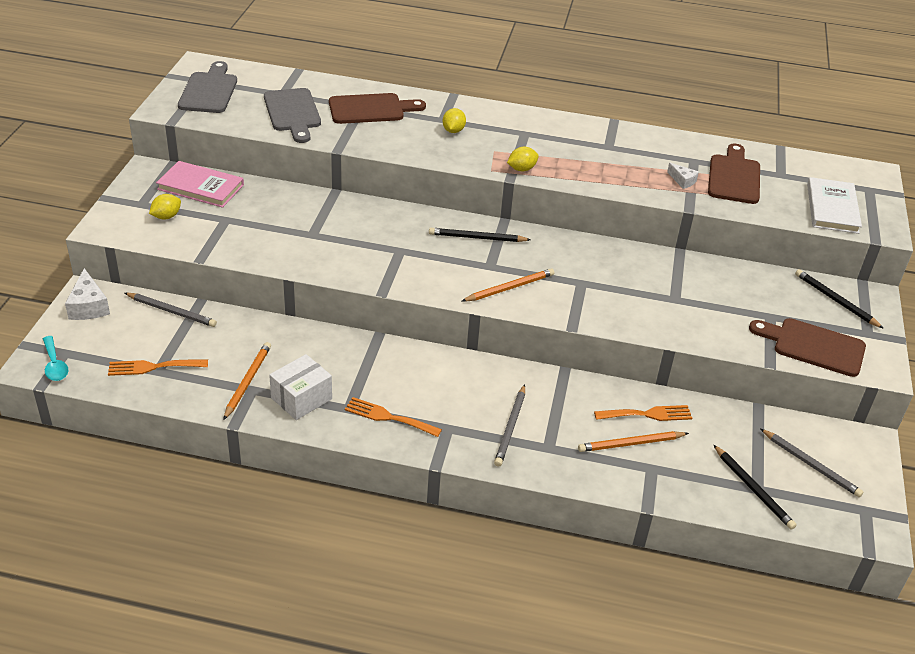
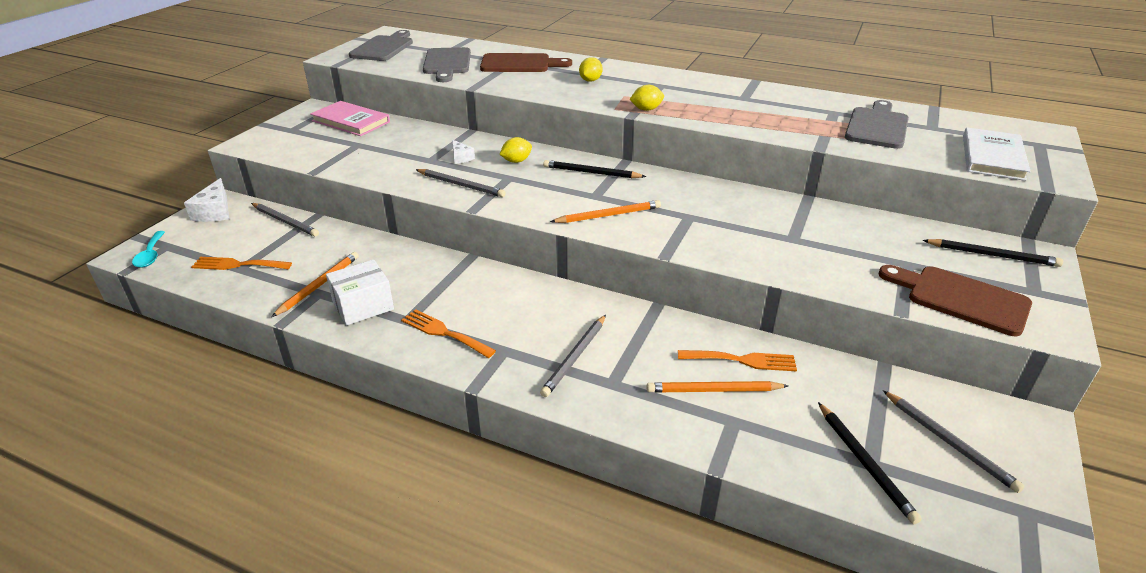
camera: 15 degrees right, 5 degrees down
yellow lemon [149,194,181,219] -> yellow lemon moved to [500,137,532,163]
white cheese [667,163,699,189] -> white cheese moved to [452,140,475,164]
brown cutting board [708,144,760,204] -> grey cutting board [845,100,909,149]
black pencil [795,269,884,329] -> black pencil turned 135 degrees clockwise [923,239,1063,267]
none -> grey pencil [415,169,506,197]

